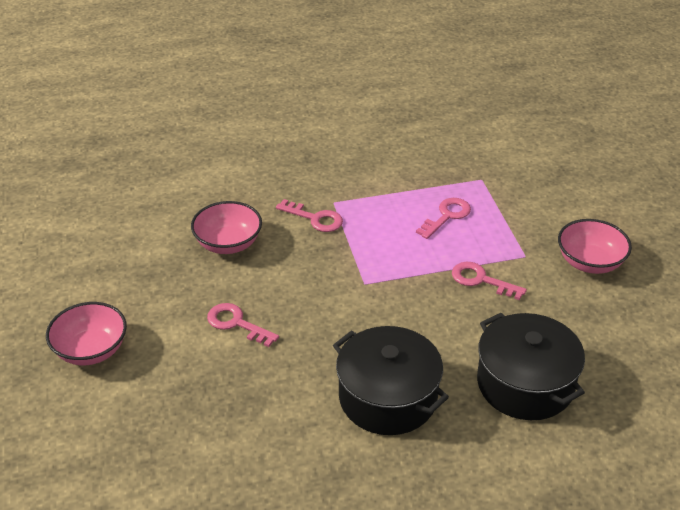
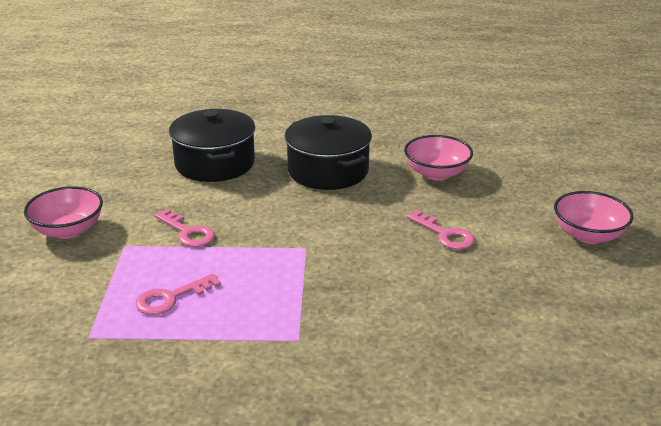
camera: 165 degrees left, 10 degrees down
pink bowl [191,201,262,254] -> pink bowl moved to [404,135,473,180]
pink key [276,199,343,232] -> none

